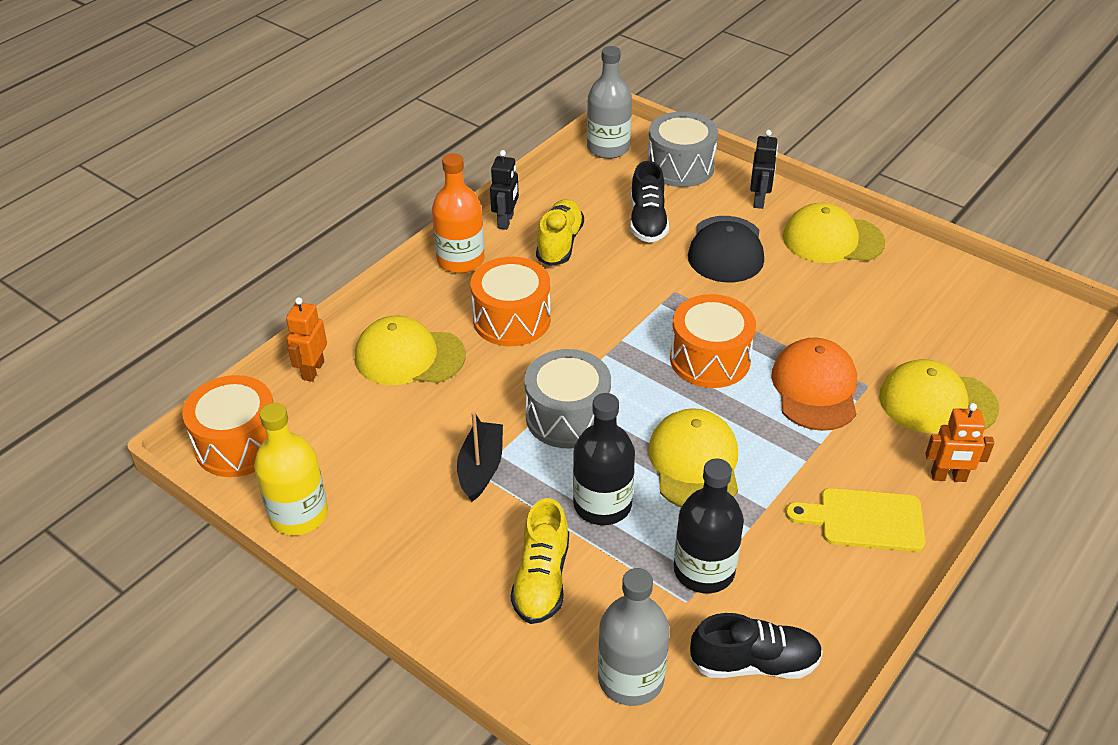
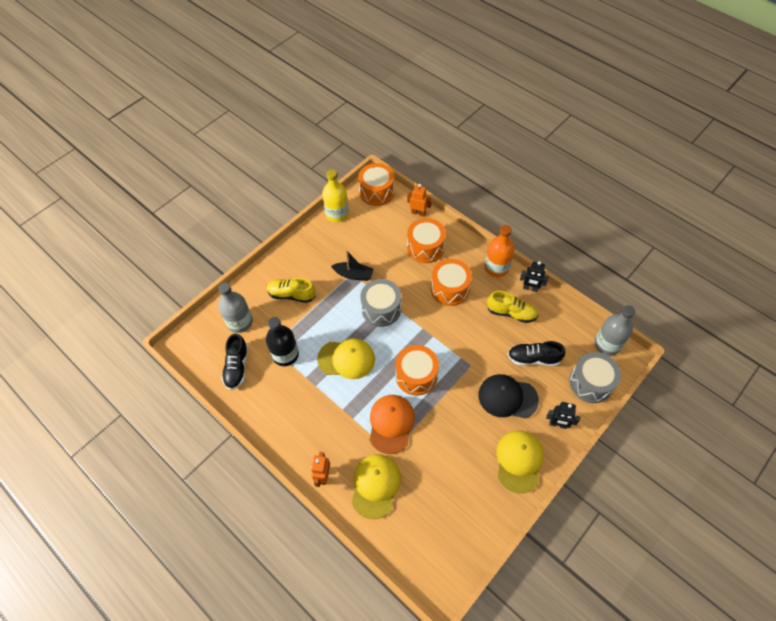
camera: 95 degrees right, 15 degrees up
yellow cap [355,316,466,385] -> orange drum [407,218,446,263]
black bottle [573,393,635,525] -> none
orange cap [771,338,857,431] -> orange cap turned 90 degrees counterclockwise [370,395,415,454]
yellow cutting board [786,488,925,552] -> none

